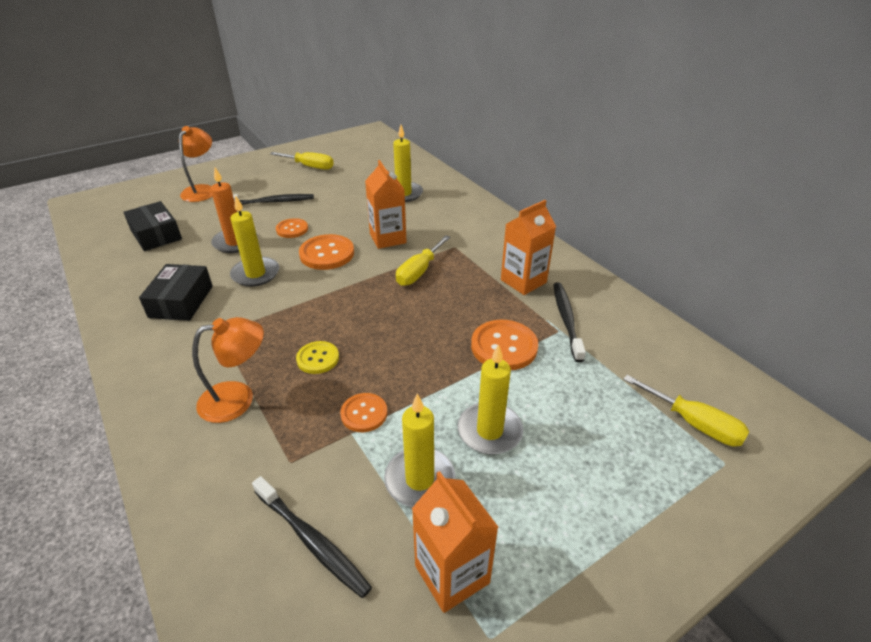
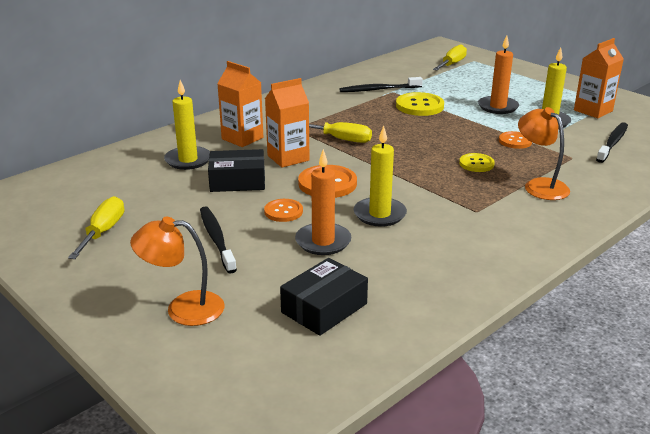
camera: 100 degrees left, 10 degrees down
black box [139,264,213,321] -> black box moved to [208,149,265,192]
yellow candle [458,344,523,454] -> orange candle [478,36,519,114]
orange button [471,320,538,370] -> yellow button [396,92,444,116]
orange carton [501,200,556,295] -> orange carton moved to [217,61,263,147]

